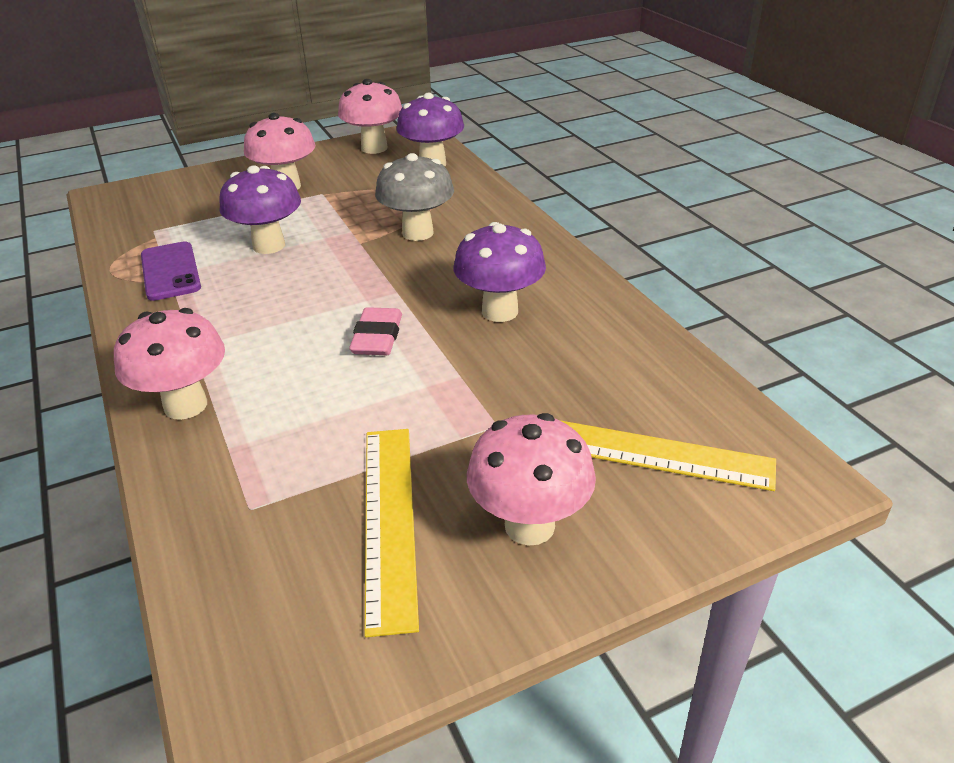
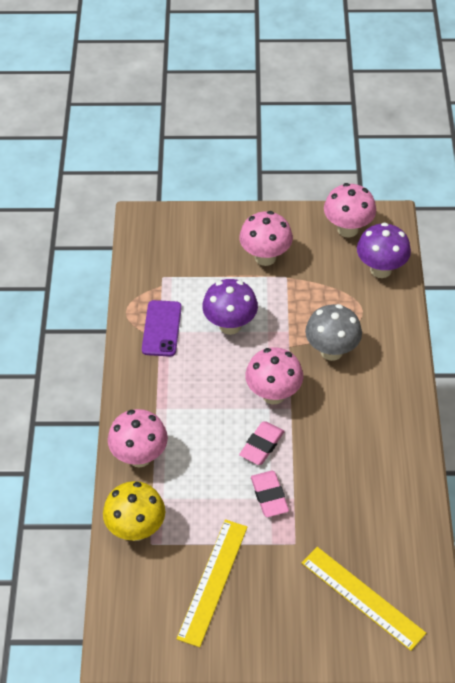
camera: 25 degrees right, 15 degrees up
purple mushroom [454,222,546,322] -> none
pink mushroom [467,413,596,546] -> pink mushroom moved to [245,347,303,404]
none -> yellow mushroom [103,481,165,541]
none -> pink eraser [251,471,289,517]

